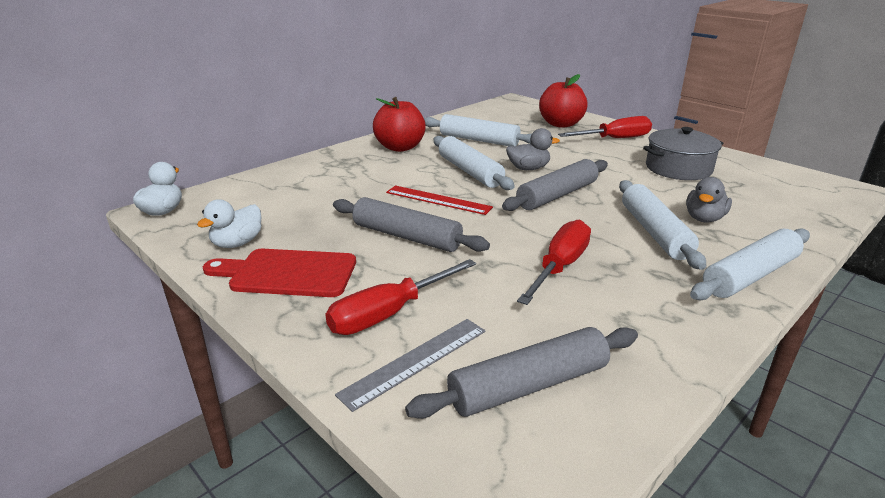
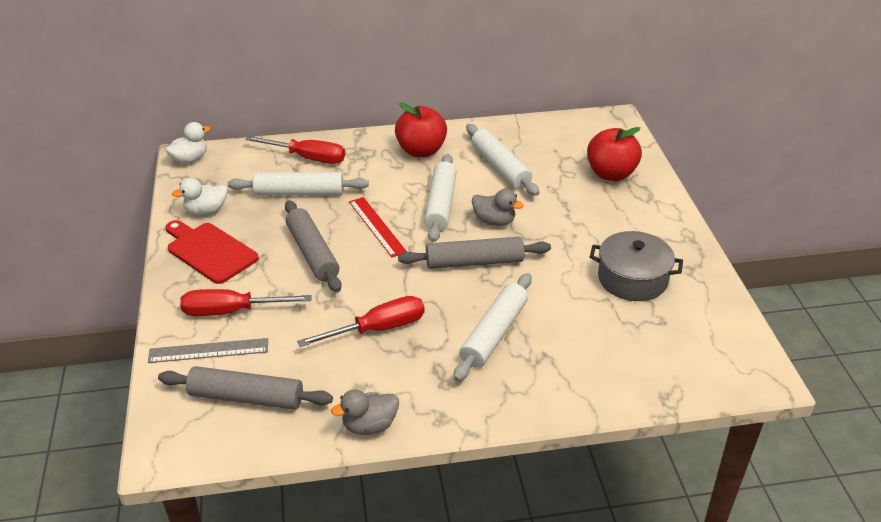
camera: 35 degrees right, 10 degrees up
red screwdriver [558,116,652,138] -> red screwdriver moved to [245,136,345,164]
grey duck [686,177,732,222] -> grey duck moved to [331,389,399,435]
white rolling pin [690,228,810,300] -> white rolling pin moved to [228,172,369,196]

